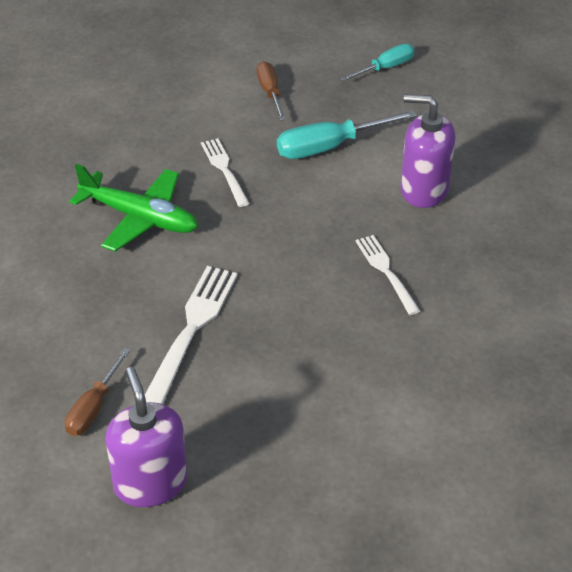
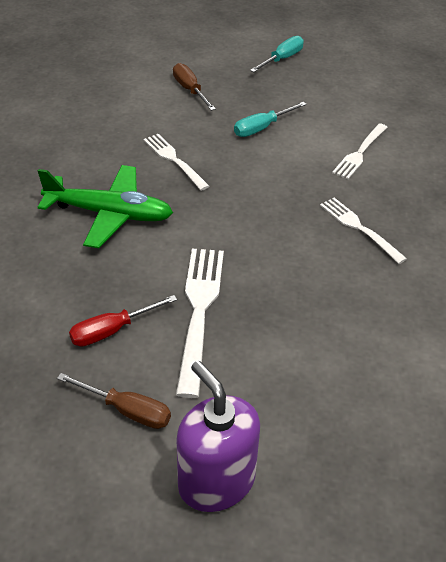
camera: 15 degrees left, 0 degrees up
brown screwdriver [65,348,131,436] -> brown screwdriver turned 75 degrees counterclockwise [57,373,171,429]
turquoise screwdriver [277,110,417,159] -> turquoise screwdriver [234,102,307,137], size x0.64
purple soap dispenser [400,94,456,208] -> white fork [332,123,388,179]
none -> red screwdriver [69,295,177,347]

